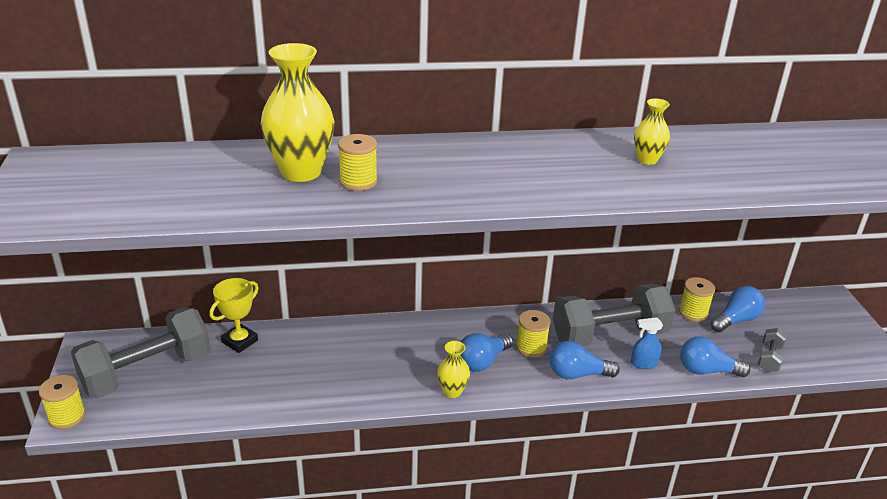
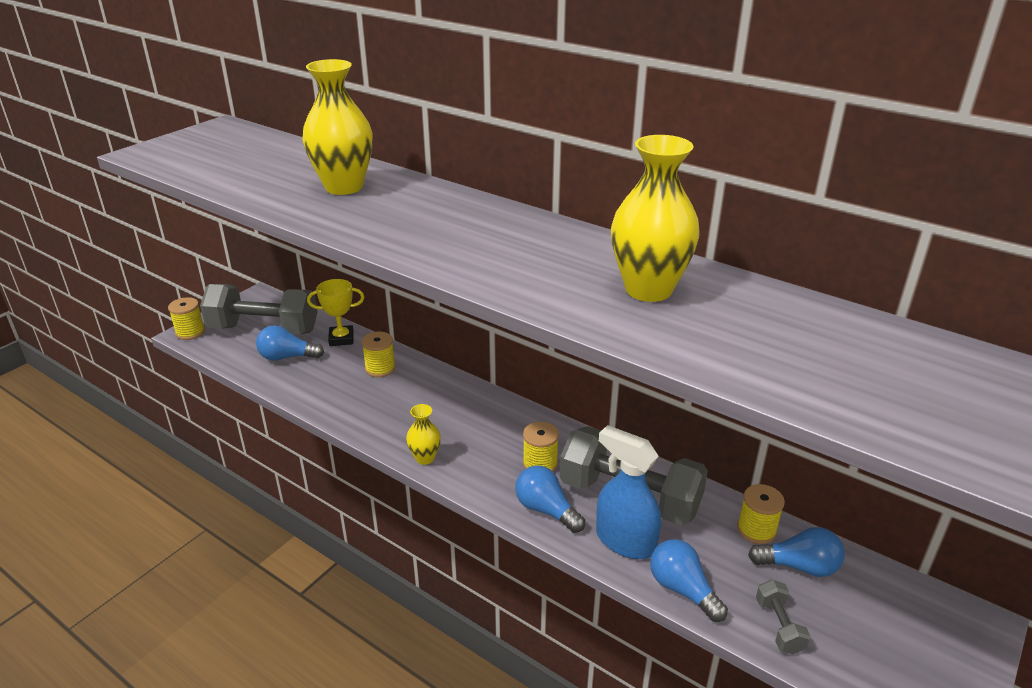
camera: 45 degrees right, 0 degrees up
yellow spool [338,134,378,191] -> yellow spool moved to [362,332,396,377]
blue light bulb [460,333,513,372] -> blue light bulb moved to [256,325,324,361]
blue spray bottle [631,317,663,369] -> blue spray bottle [596,425,661,559], size x1.89
yellow vase [634,98,670,165] -> yellow vase [611,135,700,302], size x1.93
grey dumbbell [758,328,787,372] -> grey dumbbell turned 75 degrees counterclockwise [756,579,811,654]

